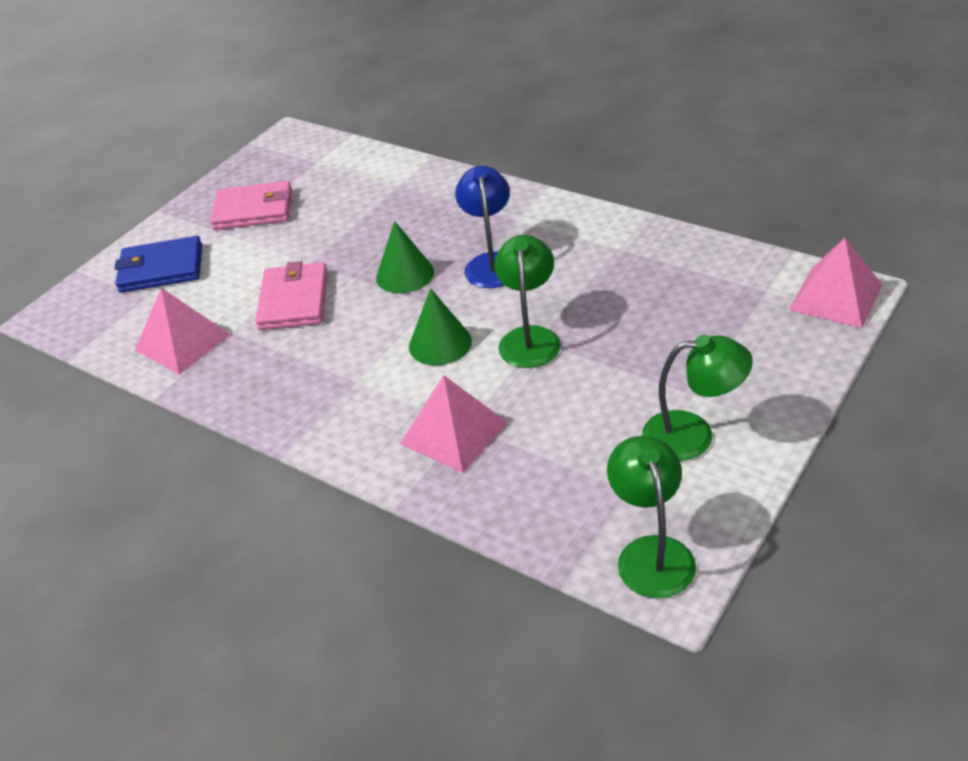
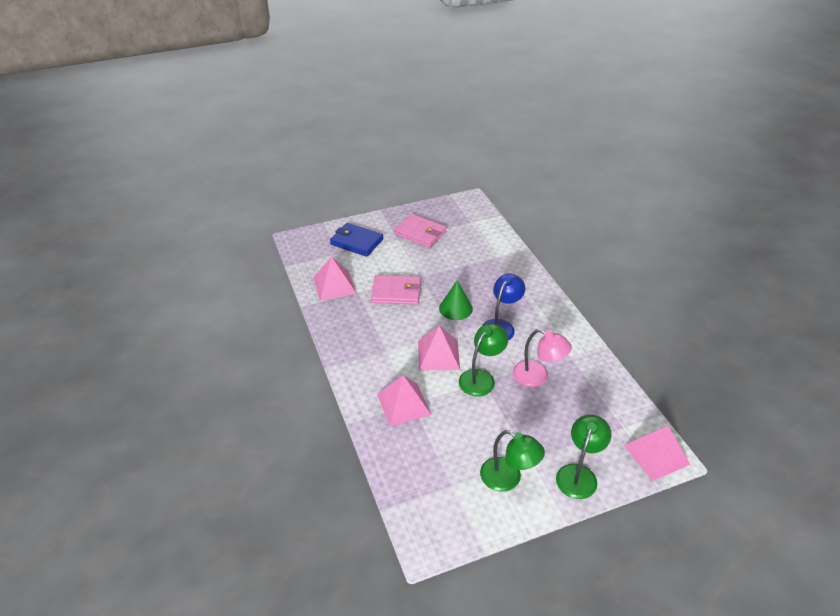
camera: 30 degrees right, 0 degrees up
pink wallet [255,261,328,330] -> pink wallet turned 60 degrees clockwise [371,275,421,305]
green cone [409,288,472,365] -> pink pyramid [418,326,460,371]
green lamp [607,436,696,599] -> green lamp moved to [556,414,611,499]
none -> pink lamp [513,329,572,387]

